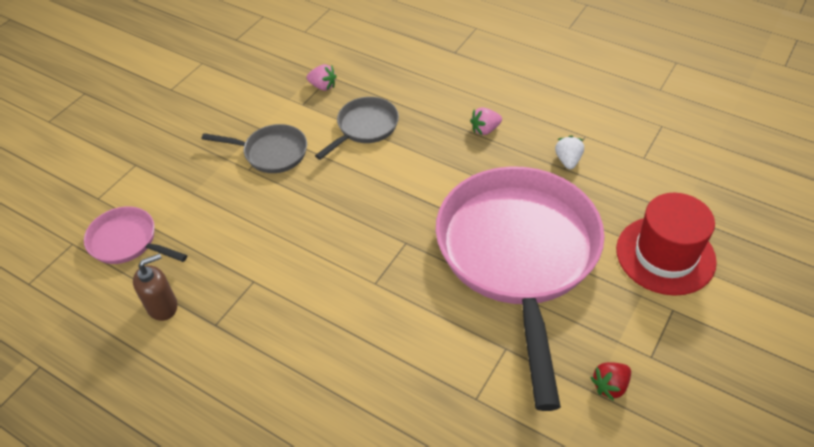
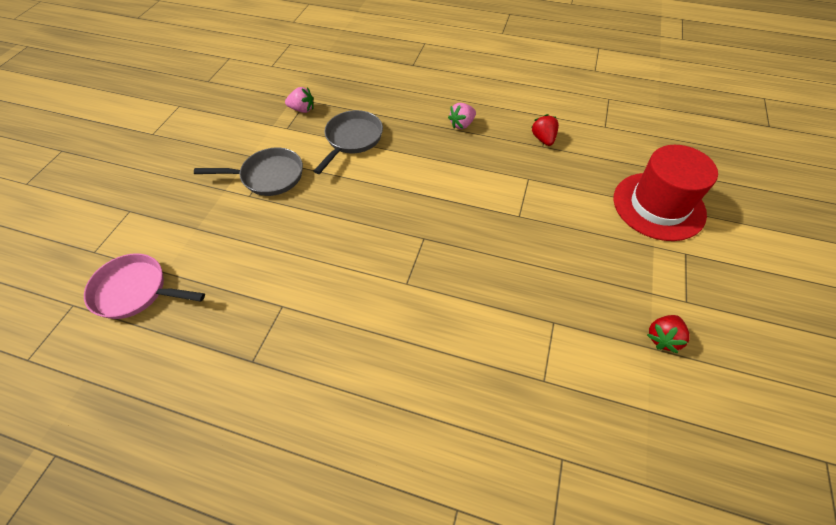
camera: 15 degrees left, 5 degrees up
brown soap dispenser [133,253,178,321] -> none
pink pan [436,166,605,411] -> none
white strawberry [555,135,584,169] -> red strawberry [531,114,559,146]

